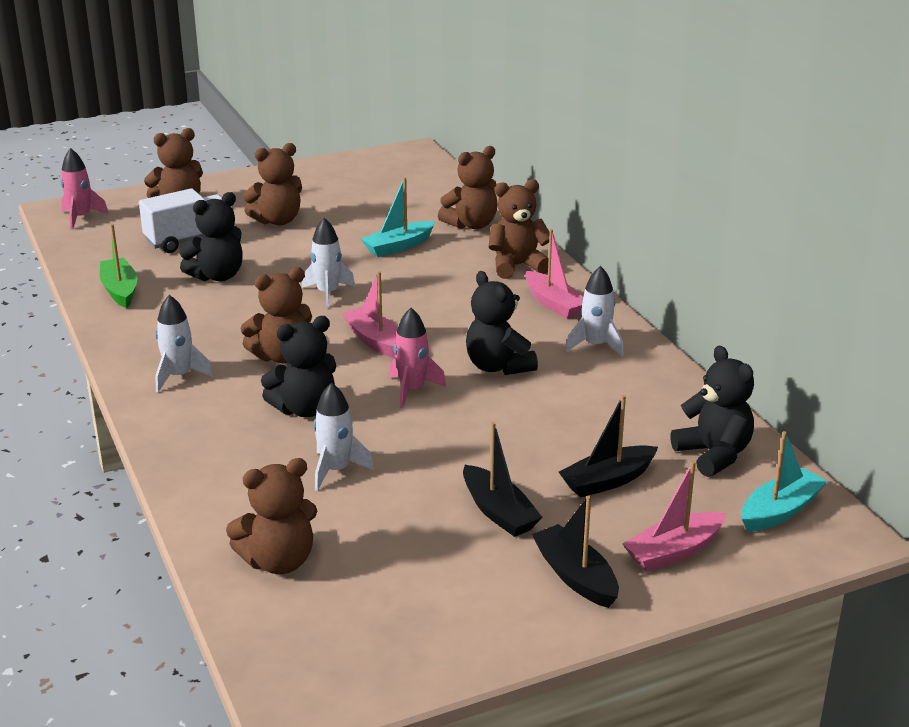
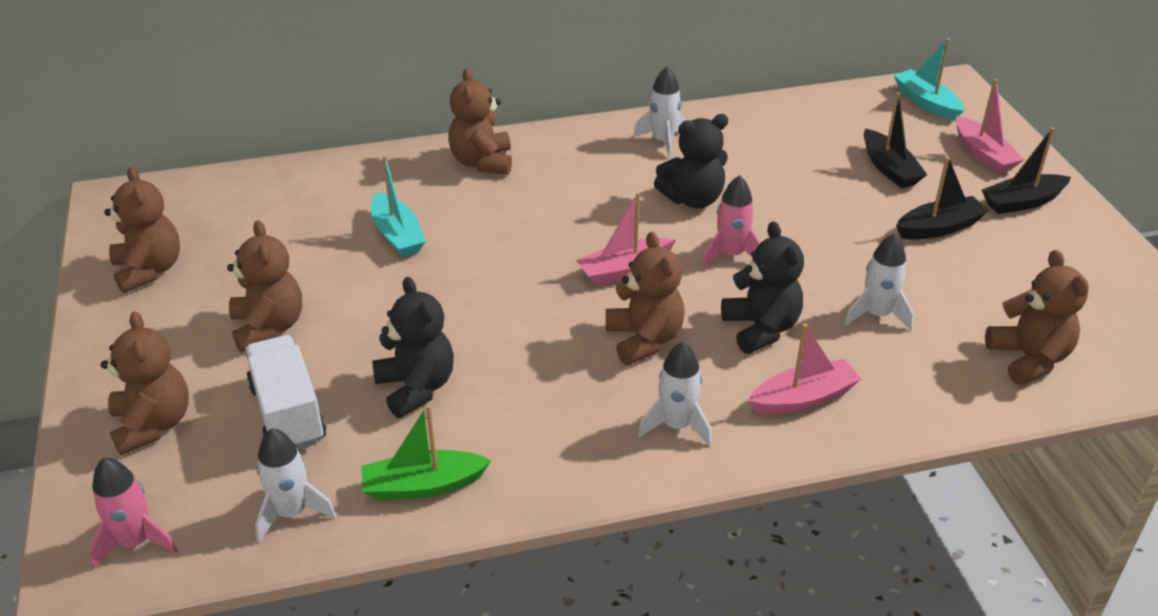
camera: 80 degrees left, 10 degrees up
white rocket [302,218,355,308] -> white rocket moved to [255,428,336,543]
brown teddy bear [438,146,498,229] -> brown teddy bear moved to [104,166,180,293]
pink boat [525,229,583,319] -> pink boat moved to [748,323,861,414]
black teddy bear [670,346,754,477] -> none

